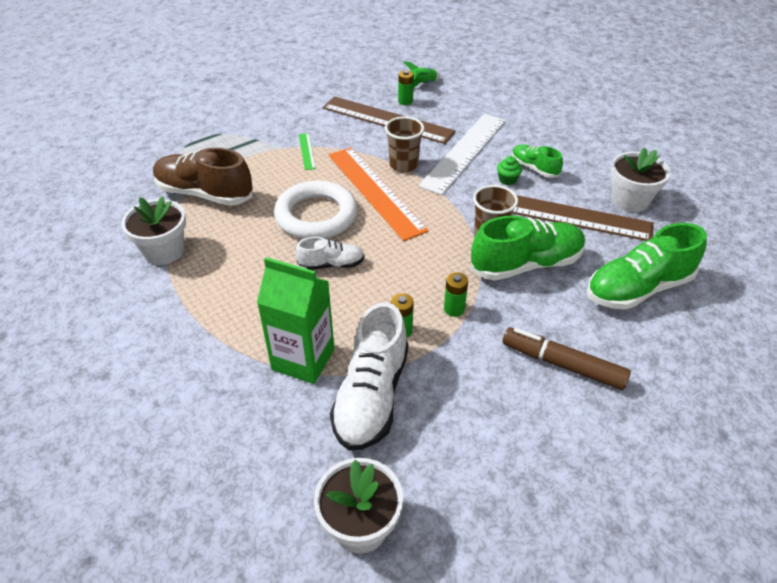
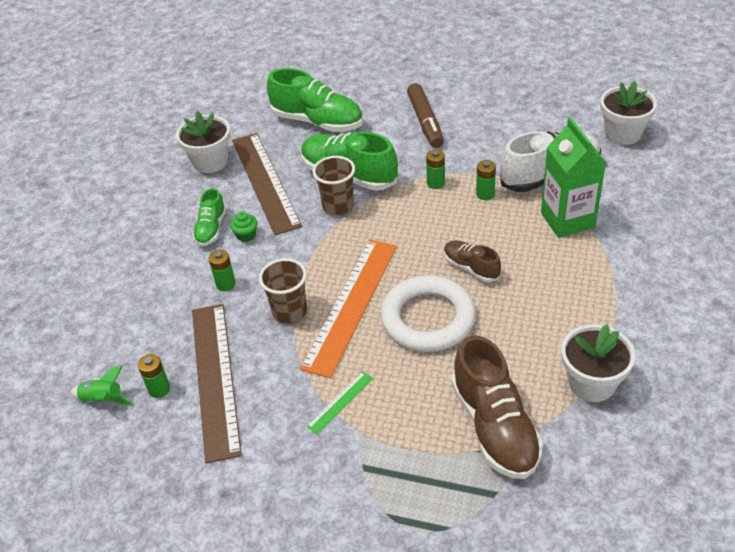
camera: 125 degrees left, 0 degrees up
white shoe [295,237,364,270] -> brown shoe [444,240,501,282]
white ruler [418,114,506,195] -> green battery [209,250,236,291]

